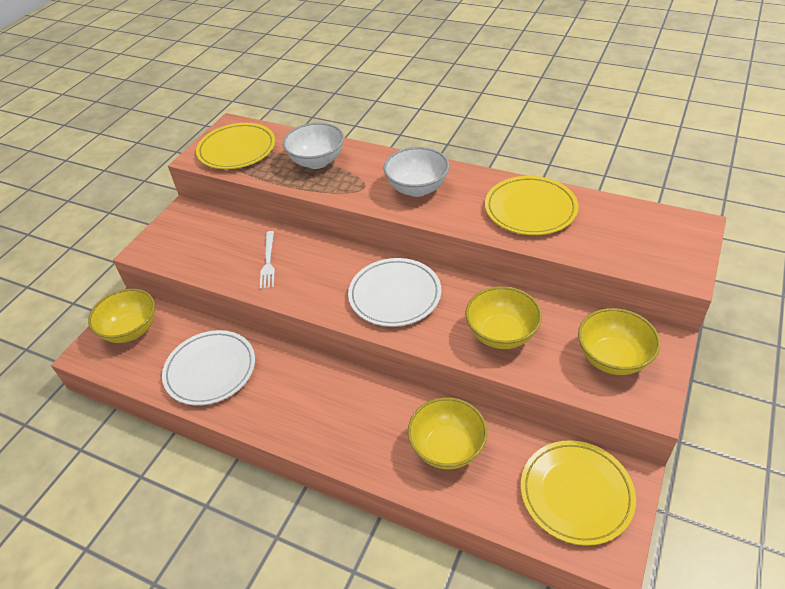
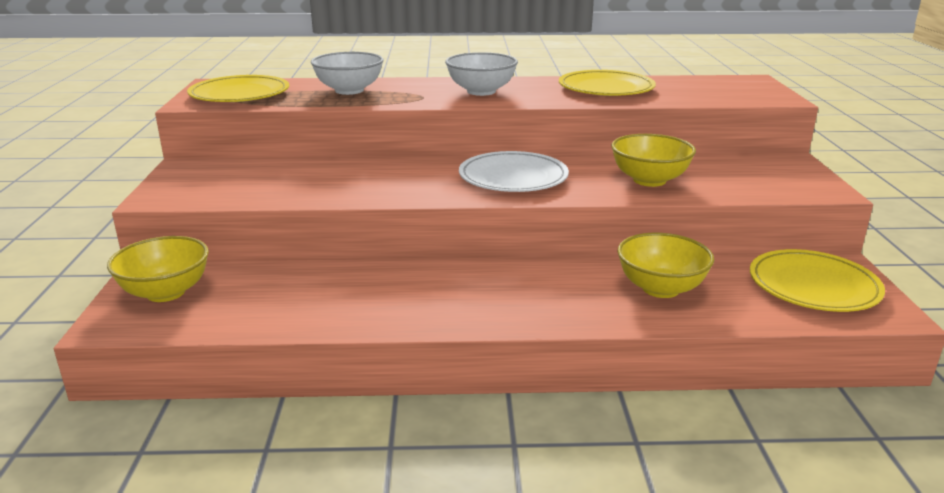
camera: 30 degrees left, 20 degrees down
white plate [162,330,255,406] -> none
white fork [260,231,275,289] -> none
yellow bowl [578,308,660,375] -> none

